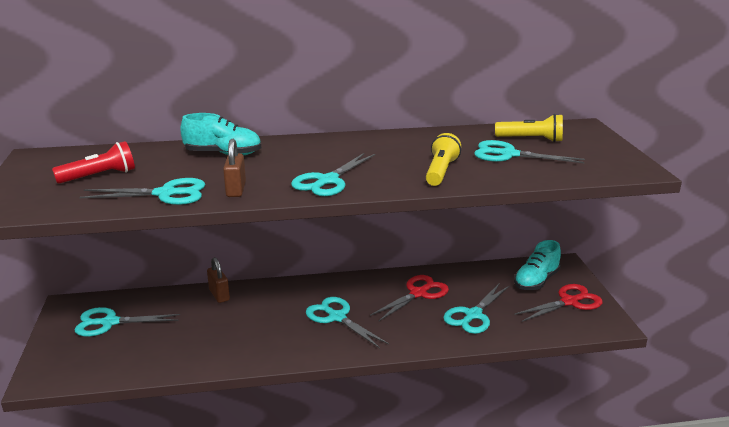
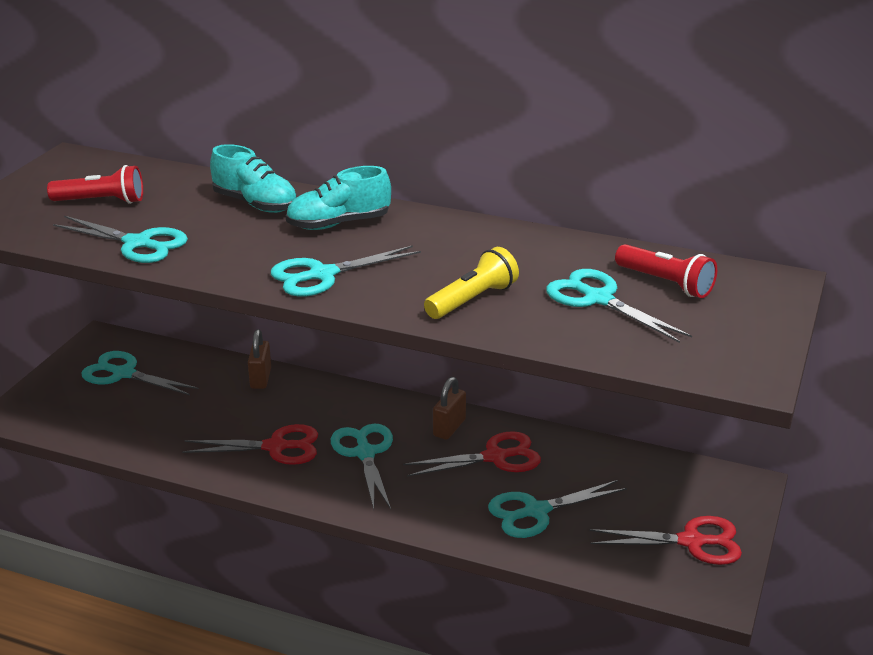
camera: 30 degrees right, 5 degrees up
brown padlock [223,139,246,197] -> brown padlock moved to [433,377,466,440]
yellow flashlight [495,114,563,142] -> red flashlight [615,244,717,298]
turquoise shoe [514,240,561,290] -> turquoise shoe moved to [286,166,391,230]
none -> red scissors [182,424,318,465]

